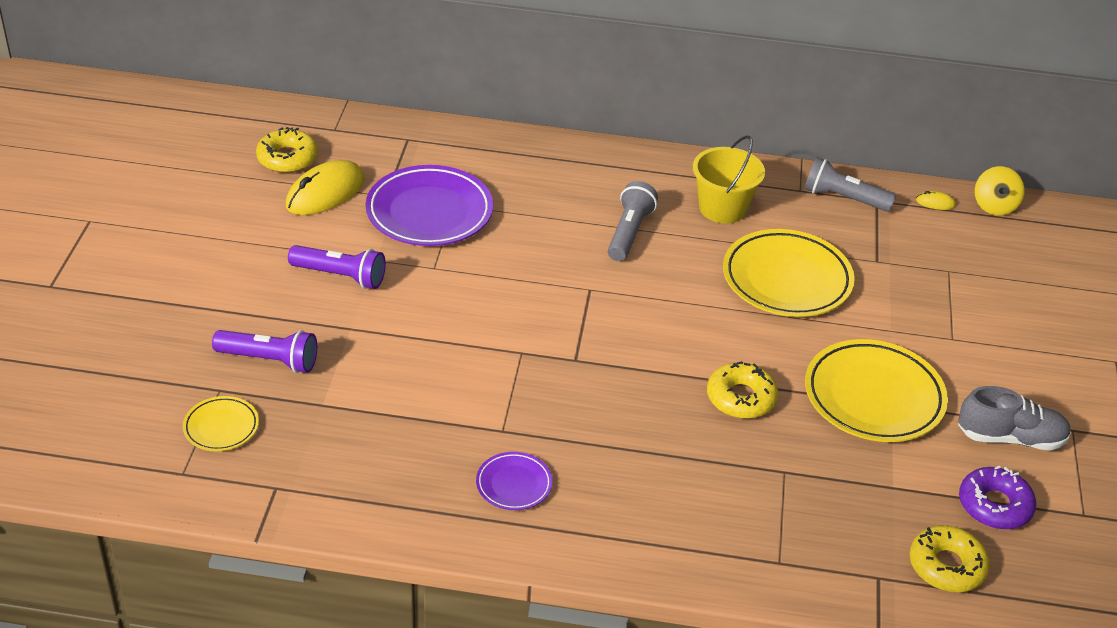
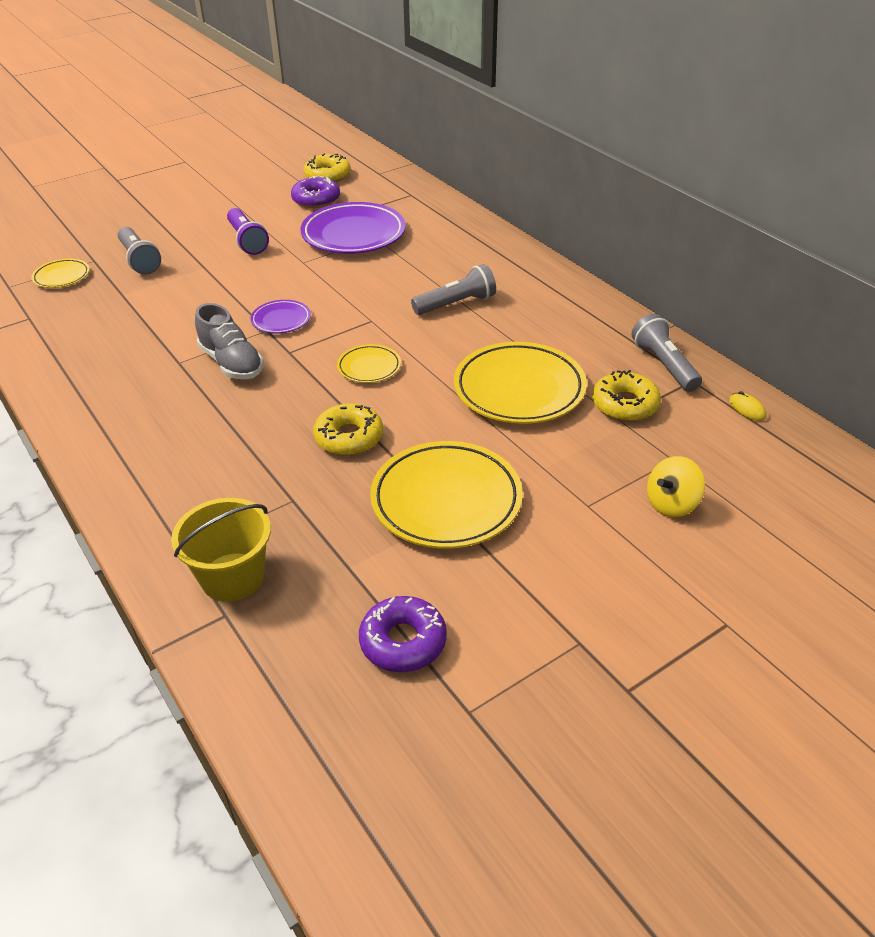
camera: 50 degrees right, 0 degrees up
purple flashlight [212,330,317,373] -> grey flashlight [118,227,161,274]
yellow mouse [286,160,365,215] -> purple donut [291,176,340,208]
purple plate [476,452,553,510] -> purple plate moved to [251,300,311,334]
yellow bucket [693,135,765,224] -> yellow bucket moved to [171,498,271,602]
yellow donut [910,525,990,592] -> yellow donut moved to [592,370,661,421]
grey shoe [958,386,1071,451] -> grey shoe moved to [195,303,264,379]
yellow spinning top [975,166,1025,216] -> yellow spinning top moved to [647,456,705,517]
none -> yellow plate [337,344,401,383]

